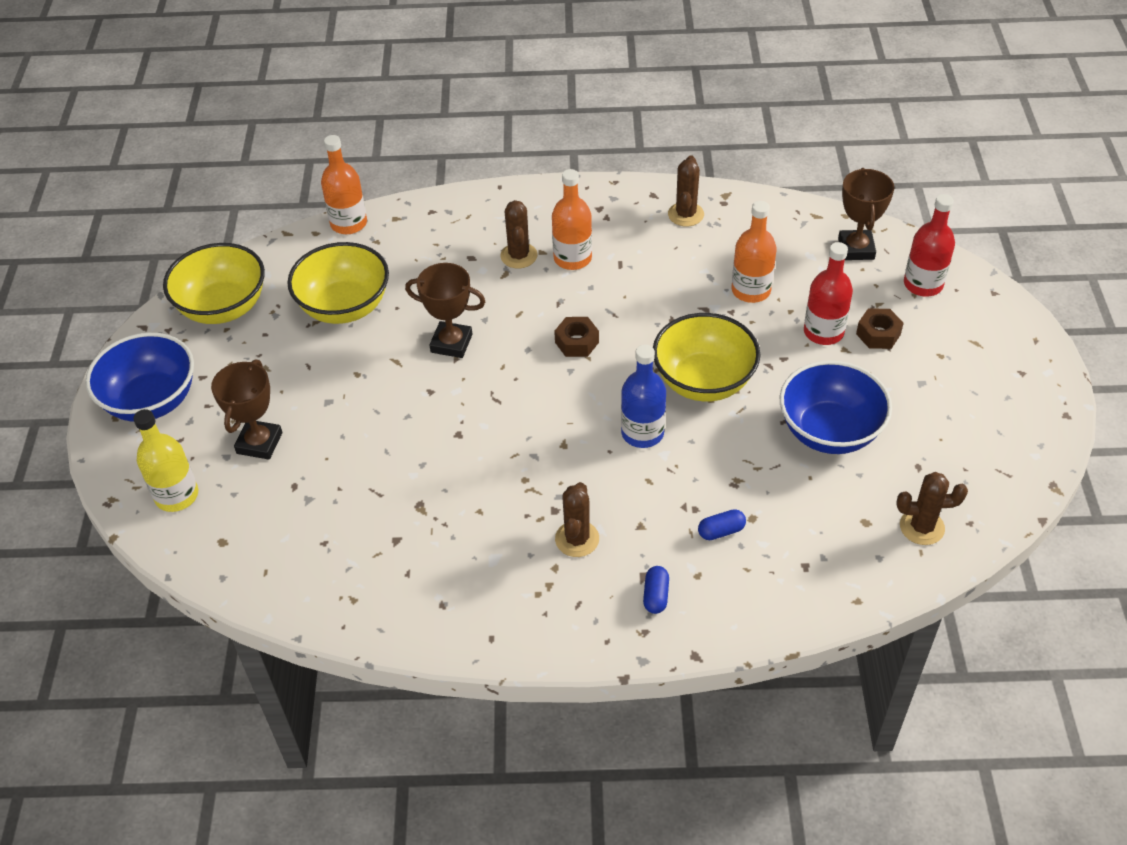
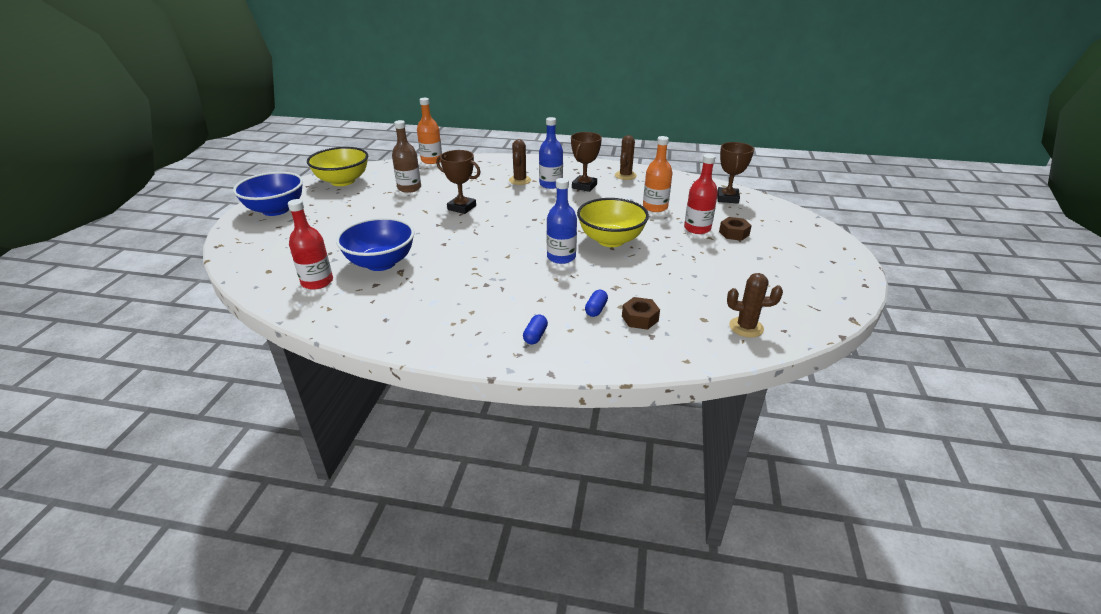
camera: 10 degrees right, 15 degrees down
yellow bottle [133,409,198,512] -> none
brown trophy [211,359,282,460] -> brown trophy moved to [571,132,602,192]
yellow bowl [287,242,389,324] -> brown bottle [392,120,421,193]
orange bottle [552,169,592,270] -> blue bottle [539,117,563,189]
brown nut [554,317,599,357] -> brown nut moved to [622,297,660,330]
brown cactus [555,482,599,557] -> none
blue capsule [698,509,746,540] -> blue capsule turned 60 degrees counterclockwise [585,290,608,317]
blue bowl [780,361,892,454] -> blue bowl moved to [336,217,415,271]
red bottle [904,194,955,296] -> red bottle moved to [288,199,333,290]

